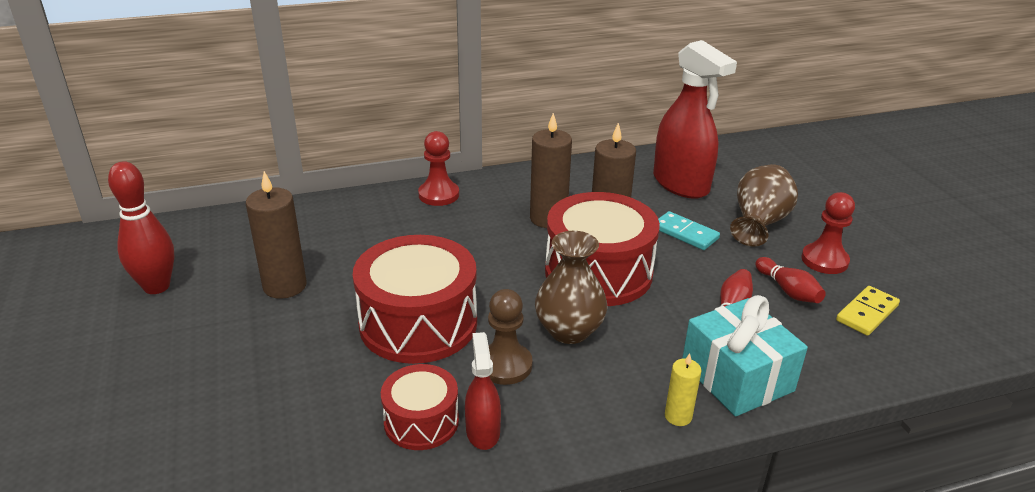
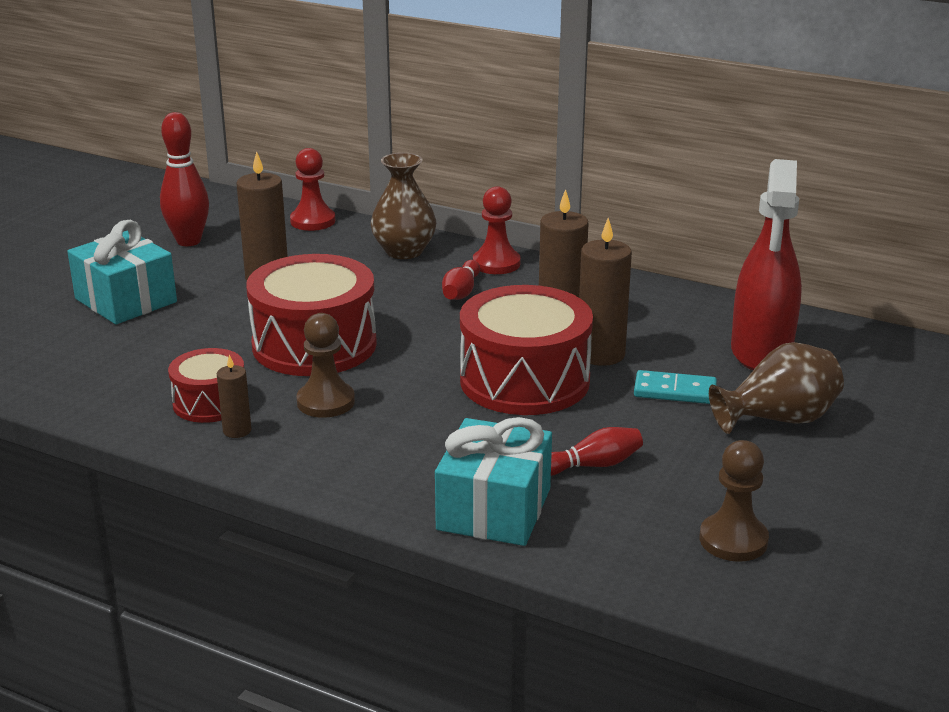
camera: 45 degrees right, 5 degrees down
red spray bottle [465,332,501,450] -> brown candle [217,355,251,438]
brown vase [535,231,608,344] -> brown vase moved to [371,153,436,259]
turquoise domino [658,211,720,250] -> turquoise domino turned 75 degrees counterclockwise [634,370,717,404]
yellow candle [665,353,701,426] -> none
red bowling pin [755,257,826,303] -> red bowling pin moved to [442,260,480,300]
red pawn [801,192,855,274] -> red pawn moved to [290,148,335,231]
yellow domino [836,286,900,336] -> brown pawn [700,440,769,562]
none -> turquoise gift [67,220,177,324]

